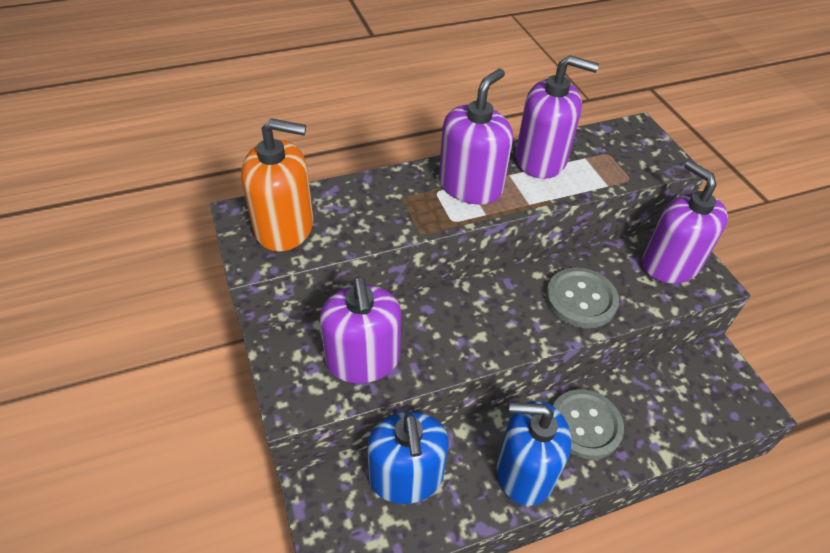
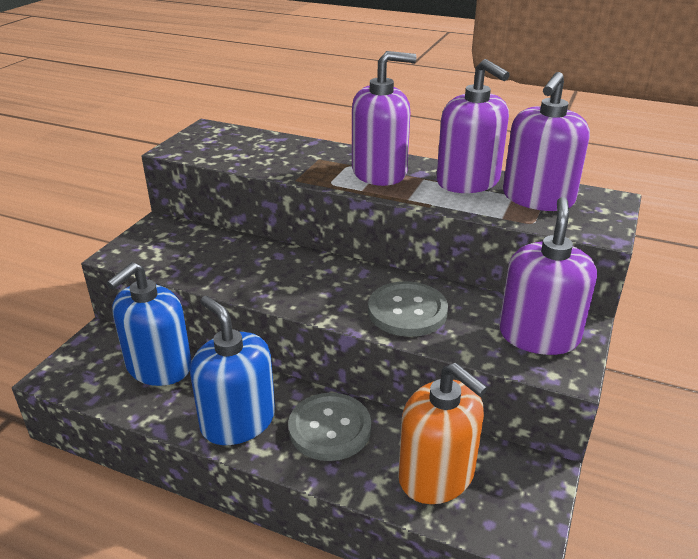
camera: 45 degrees right, 15 degrees down
orange soap dispenser [241,118,314,252] -> orange soap dispenser moved to [398,363,488,504]
purple soap dispenser [320,277,401,383] -> purple soap dispenser moved to [503,72,590,211]

